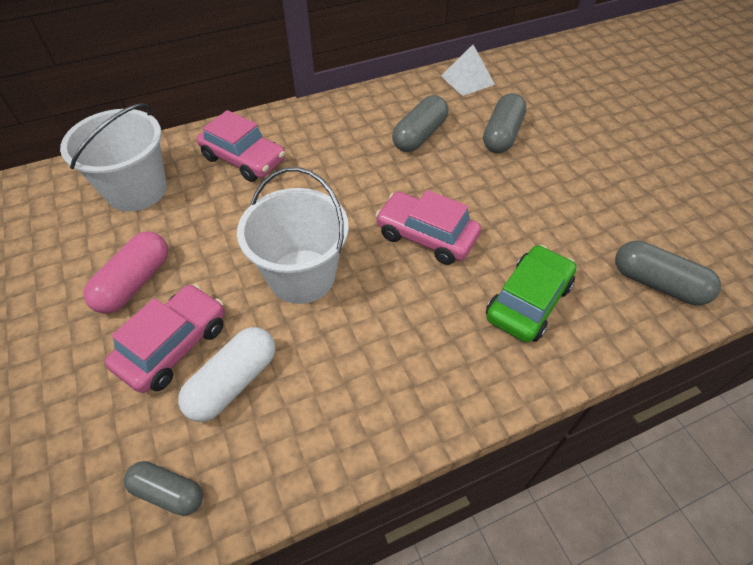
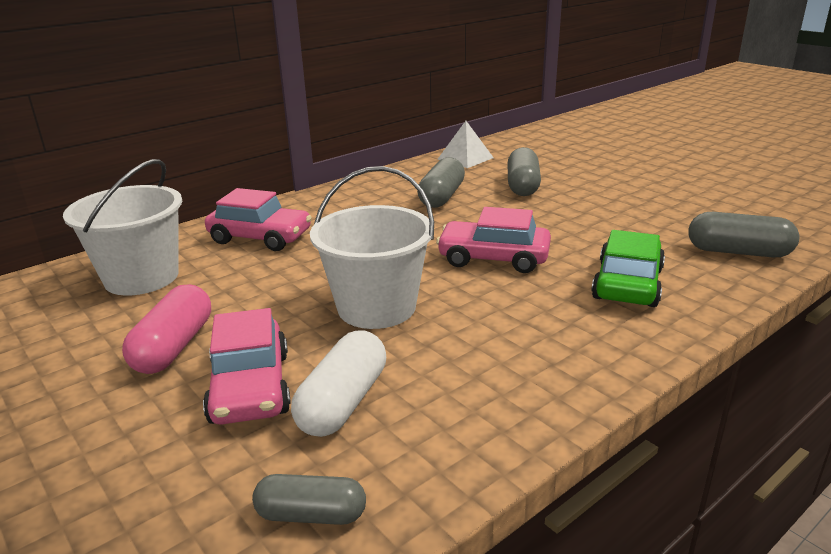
camera: 15 degrees left, 25 degrees down
pink car [105,284,225,393] -> pink car turned 150 degrees clockwise [203,308,291,425]

